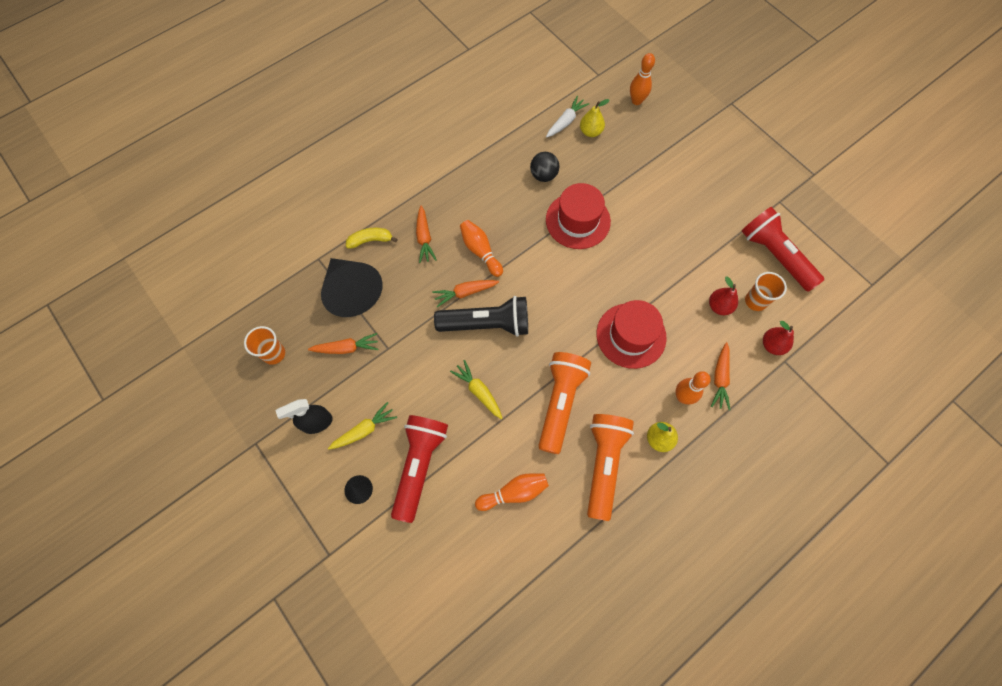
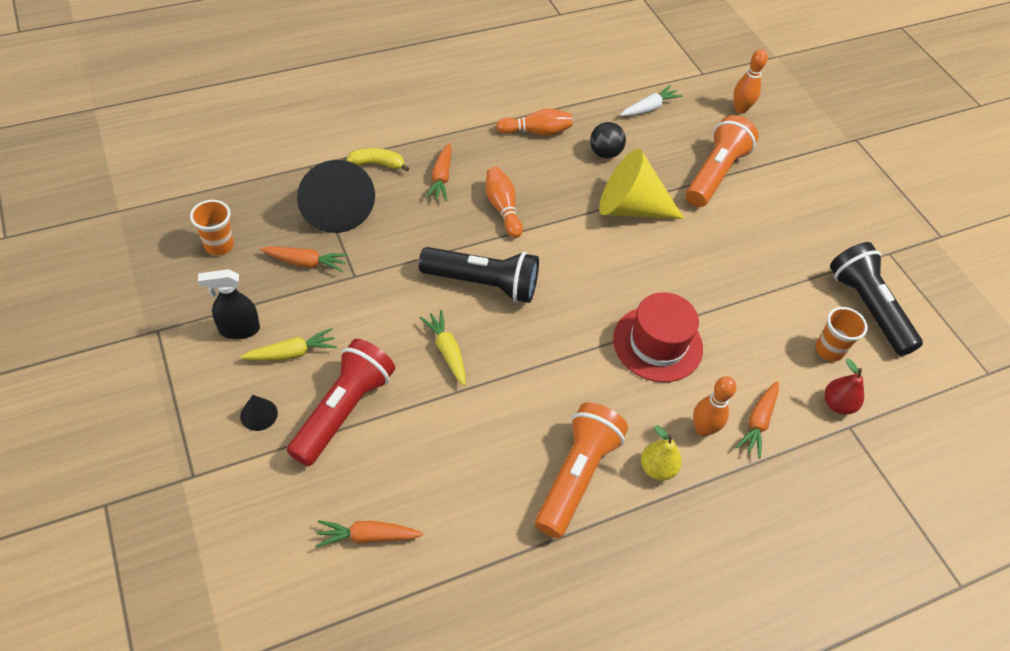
camera: 10 degrees right, 15 degrees down
orange carrot [432,280,499,307] -> orange carrot moved to [316,520,423,547]
orange bowling pin [475,473,549,511] -> orange bowling pin moved to [496,108,572,136]
orange flashlight [538,352,591,454] -> orange flashlight moved to [686,115,758,207]
red hat [546,183,611,249] -> yellow cone [599,149,684,219]
yellow pear [580,99,609,137] -> none
red pear [709,276,738,315] -> none
red flashlight [742,207,824,292] -> black flashlight [830,242,923,356]

